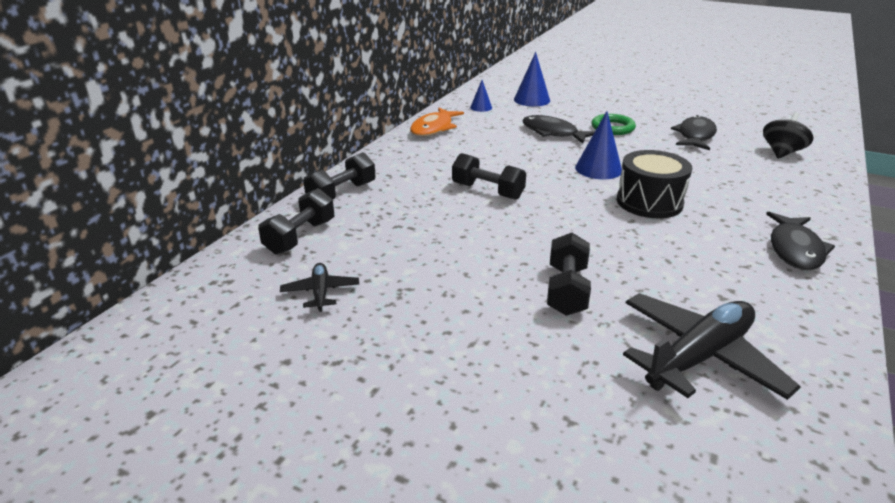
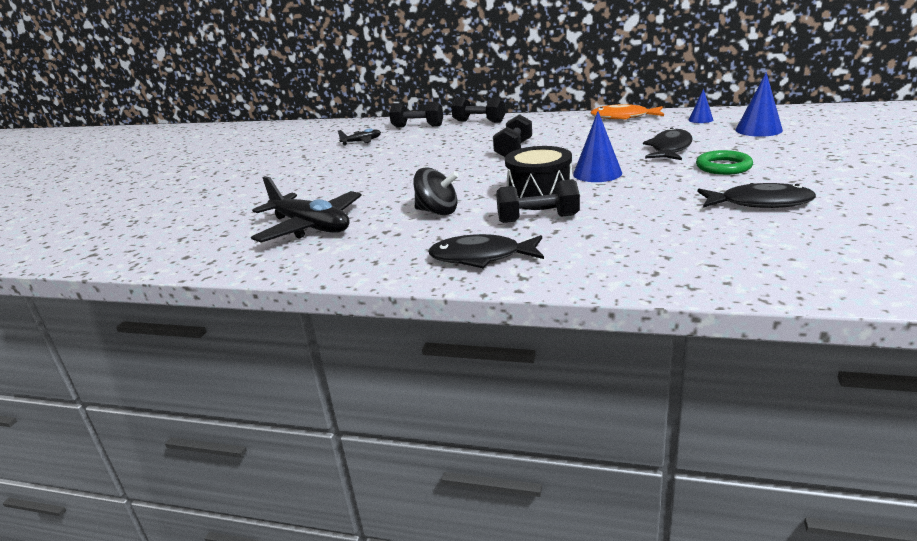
camera: 80 degrees right, 5 degrees down
black dumbbell [547,233,591,316] -> black dumbbell moved to [496,179,580,223]
black spinning top [763,112,813,159] -> black spinning top moved to [413,167,459,215]

